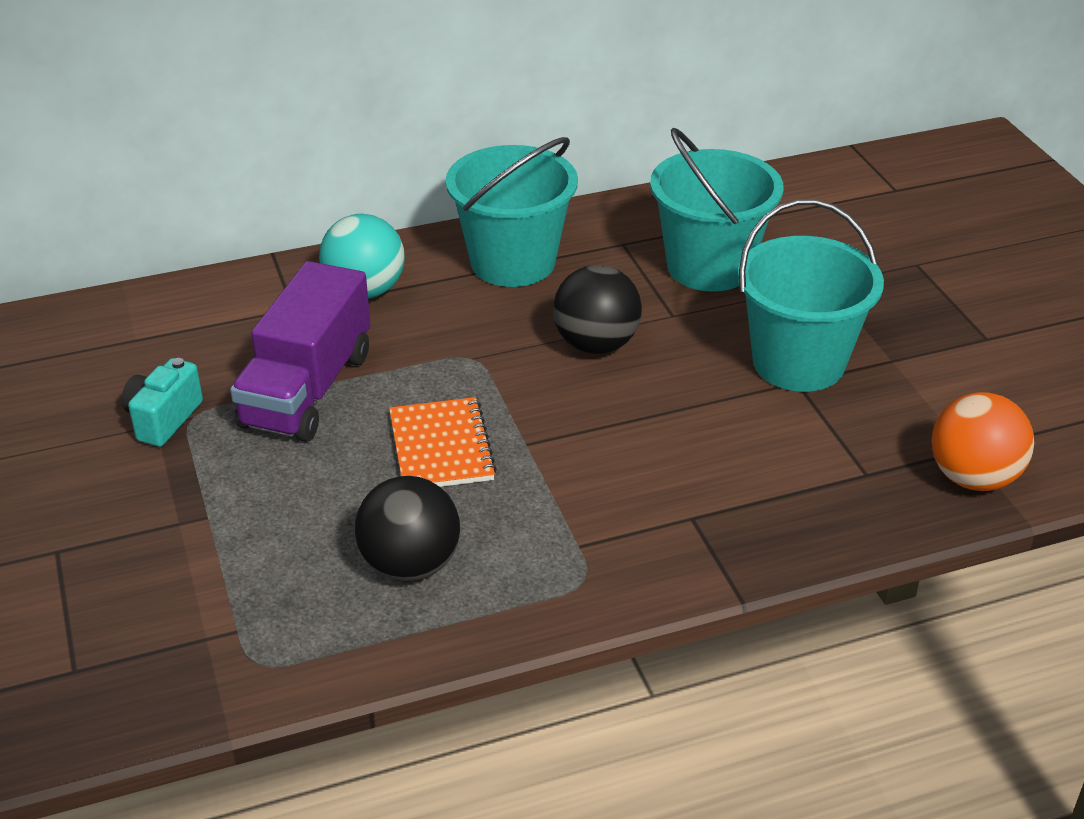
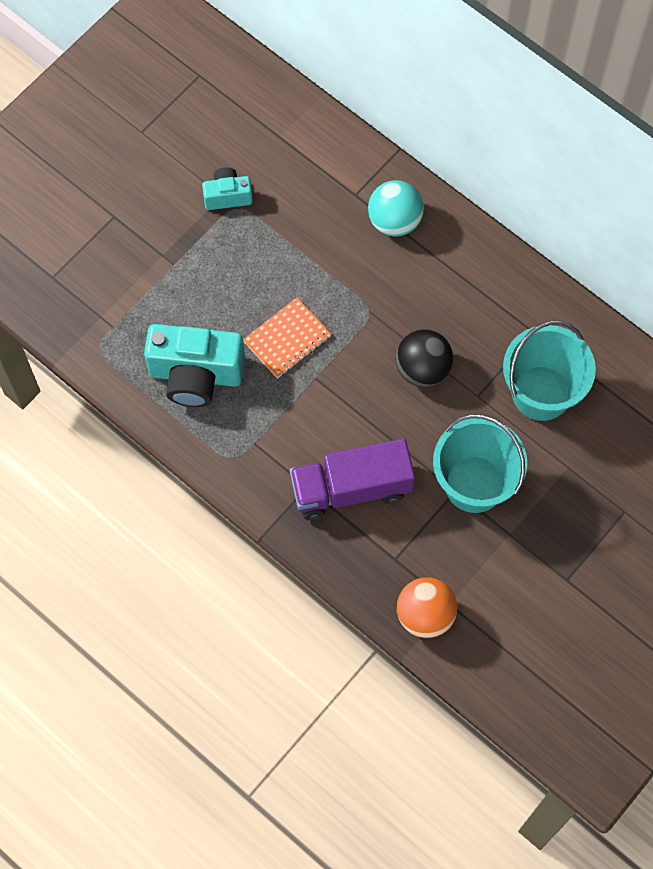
camera: 60 degrees right, 30 degrees up
purple truck [230,261,370,442] -> purple truck moved to [290,439,415,520]
black ball [355,476,460,582] -> turquoise camera [144,324,245,407]
turquoise bucket [446,137,578,287] -> none

